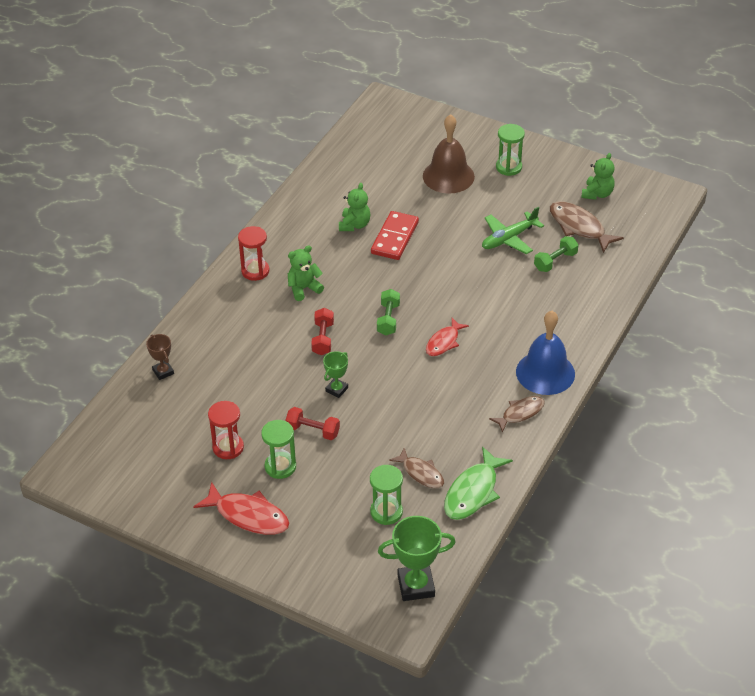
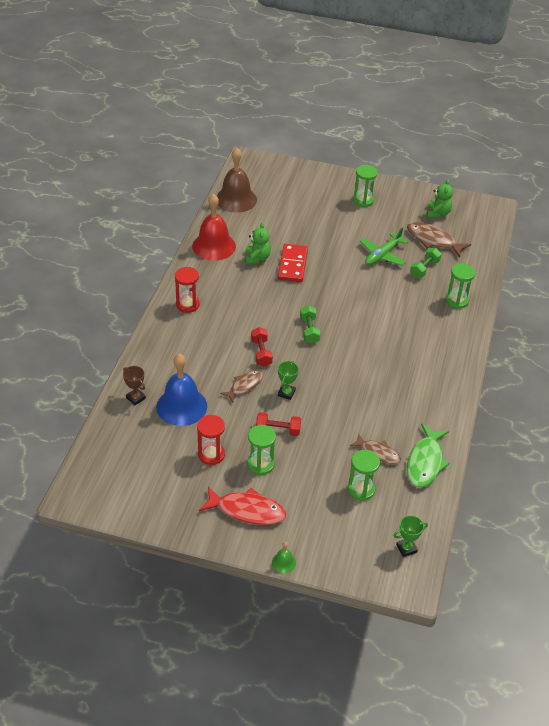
camera: 15 degrees left, 0 degrees up
green teddy bear [288,245,324,301] -> none
green trophy [378,516,456,601] -> green trophy [394,515,428,557], size x0.57
brown bell [423,114,475,194] -> brown bell moved to [217,148,257,213]
red fish [426,318,469,356] -> none
brown fish [489,396,545,433] -> brown fish moved to [220,370,263,403]
blue bell [516,311,575,395] -> blue bell moved to [156,354,207,426]
none -> red bell [192,194,236,261]
none -> green bell [272,542,296,573]
none -> green hourglass [446,264,475,309]

